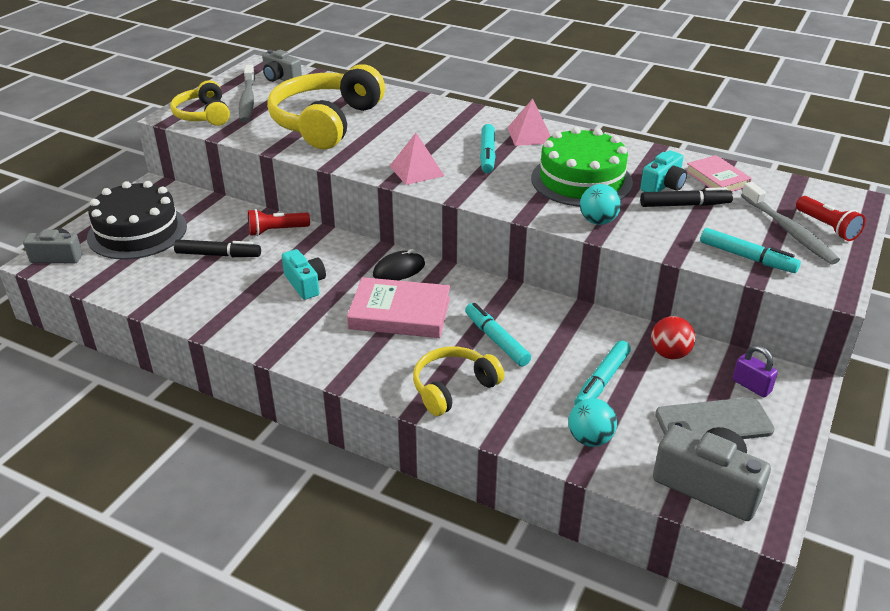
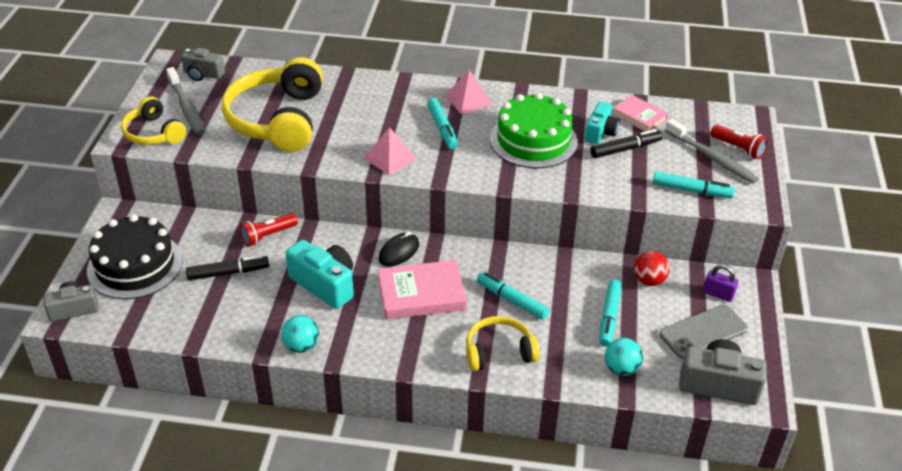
camera: 20 degrees left, 5 degrees up
turquoise camera [282,249,326,300] -> turquoise camera [286,240,354,309], size x1.54
yellow headphones [413,347,504,416] -> yellow headphones turned 45 degrees clockwise [466,316,540,371]
turquoise ball [580,184,621,225] -> turquoise ball moved to [281,315,319,353]

